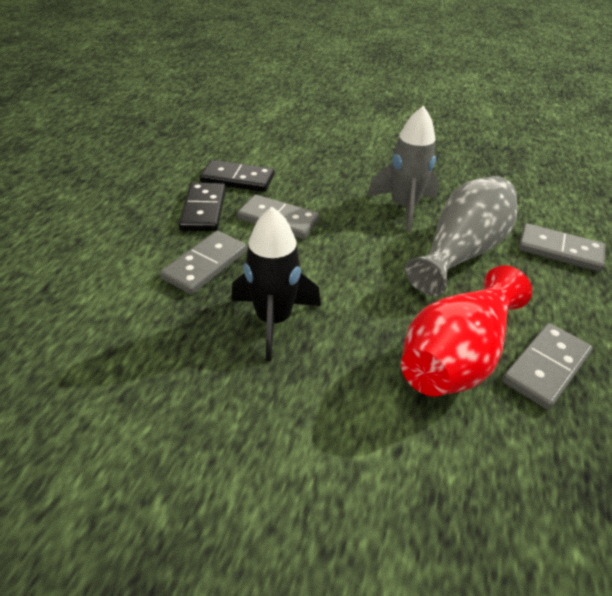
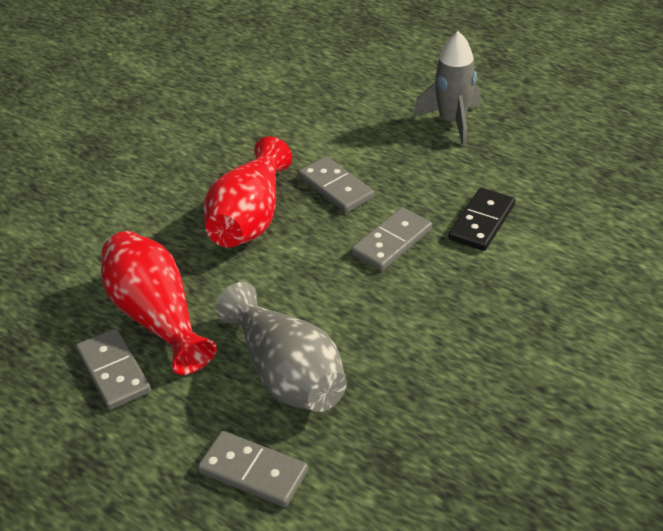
camera: 110 degrees right, 0 degrees up
black domino [179,183,226,231] -> none
black rocket [231,207,321,361] -> red vase [204,136,292,247]
grey rocket [367,106,439,232] -> grey rocket moved to [413,31,481,146]
grey domino [518,224,605,272] -> grey domino turned 75 degrees clockwise [198,431,308,507]

